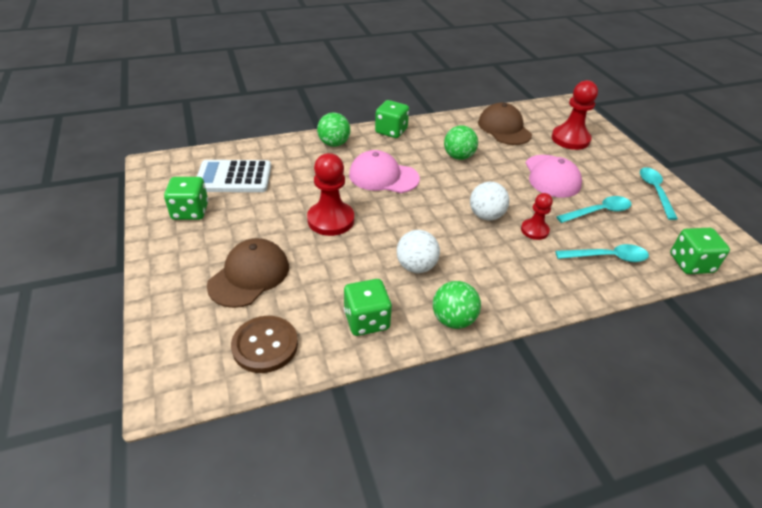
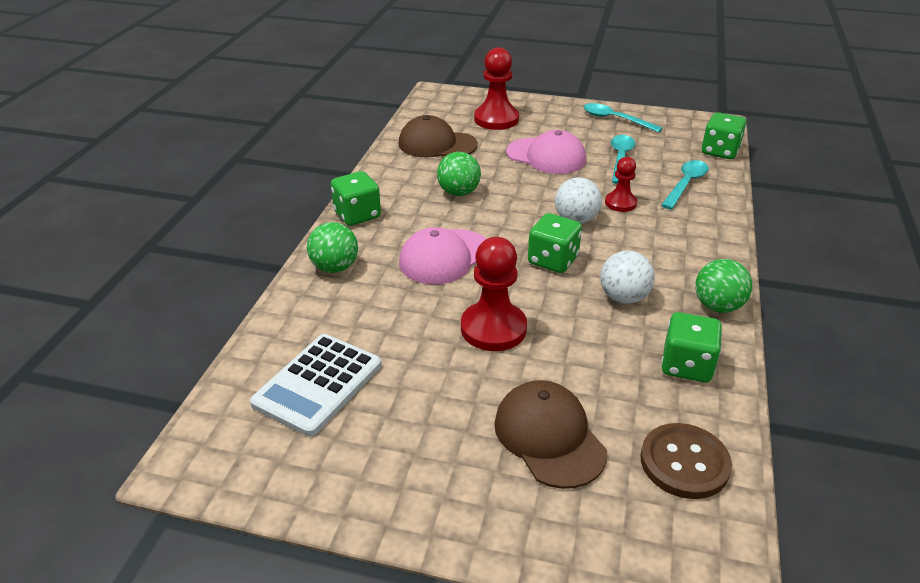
camera: 55 degrees left, 5 degrees down
green dice [164,177,208,220] -> green dice moved to [528,213,582,273]

